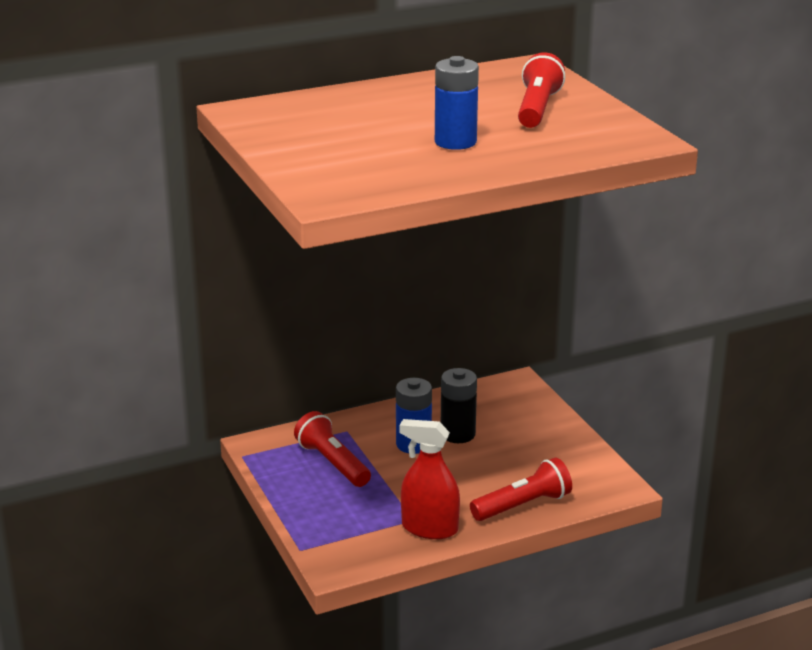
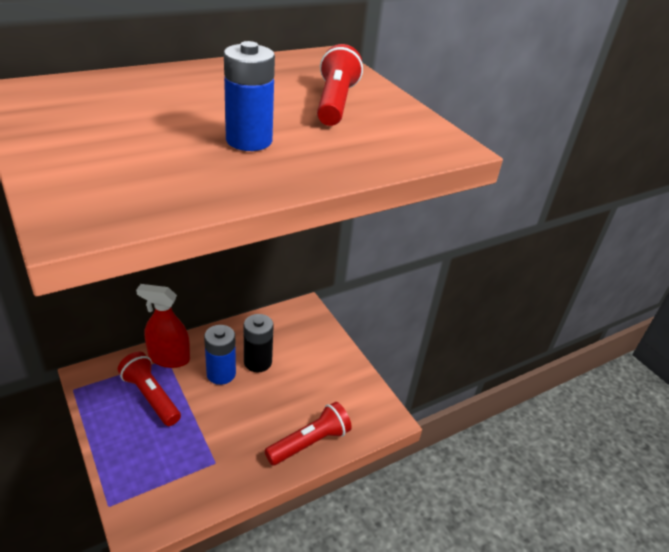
camera: 10 degrees left, 10 degrees up
red spray bottle [399,419,460,539] -> red spray bottle moved to [136,284,190,368]

